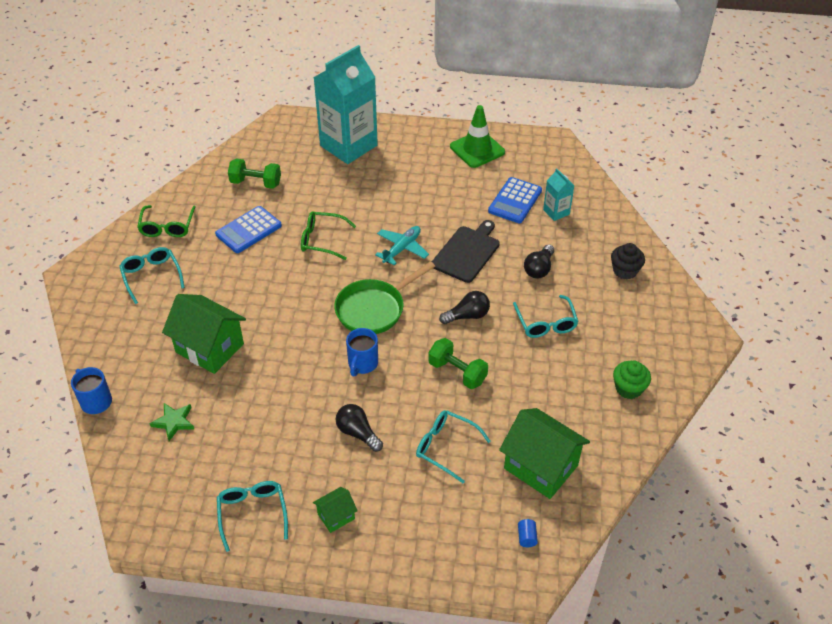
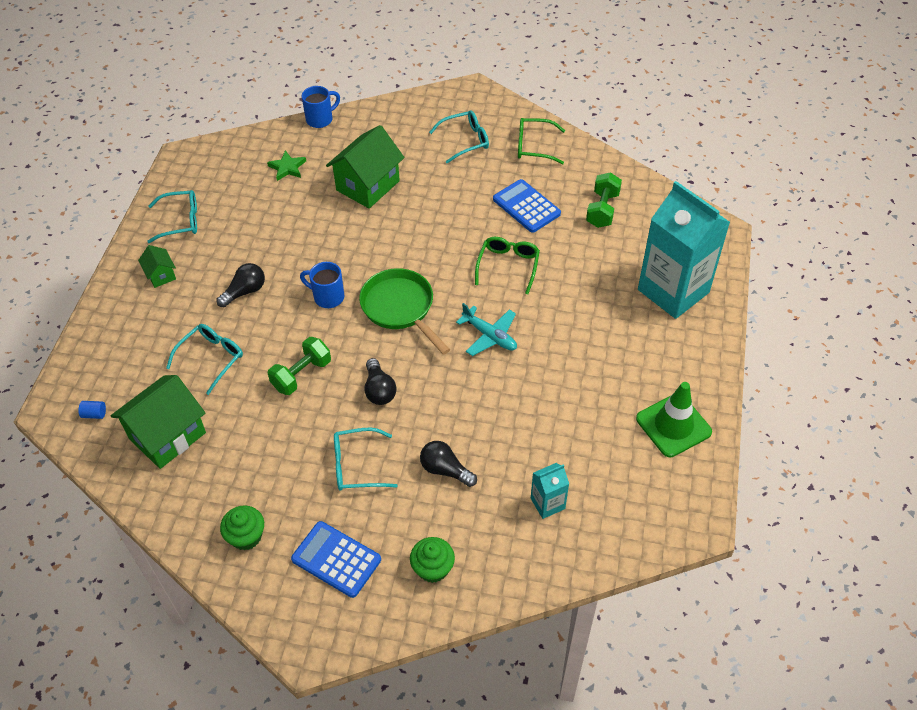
camera: 95 degrees right, 5 degrees up
black cutting board [432,220,500,283] -> none
blue calculator [488,177,542,223] -> blue calculator moved to [291,521,381,598]
black cupcake [611,243,645,280] -> green cupcake [410,537,455,583]

